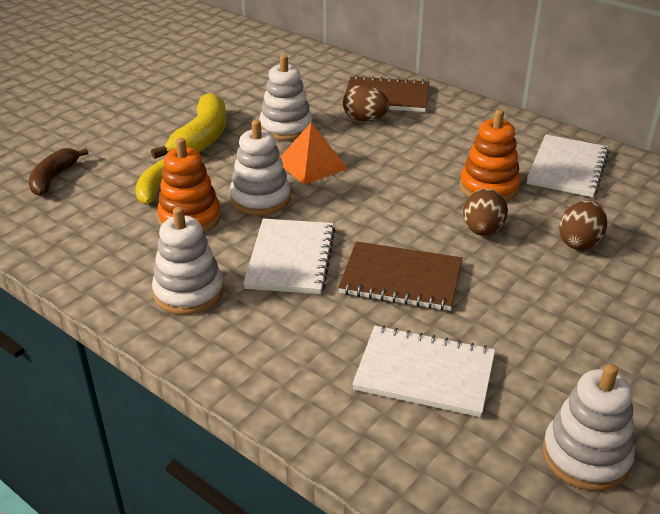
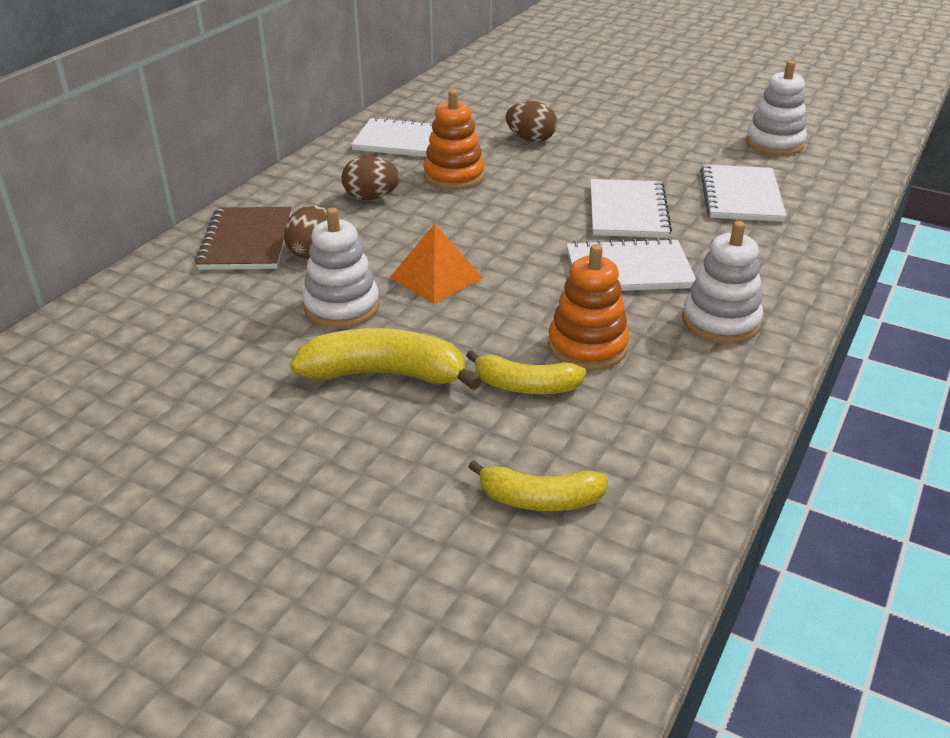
camera: 100 degrees left, 0 degrees up
brown banana [29,148,88,196] -> yellow banana [468,460,608,511]
white stacking toy [230,120,291,215] -> none
brown notebook [338,241,462,311] -> white notebook [590,179,672,238]
brown egg [463,189,508,236] -> brown egg moved to [341,156,400,200]

